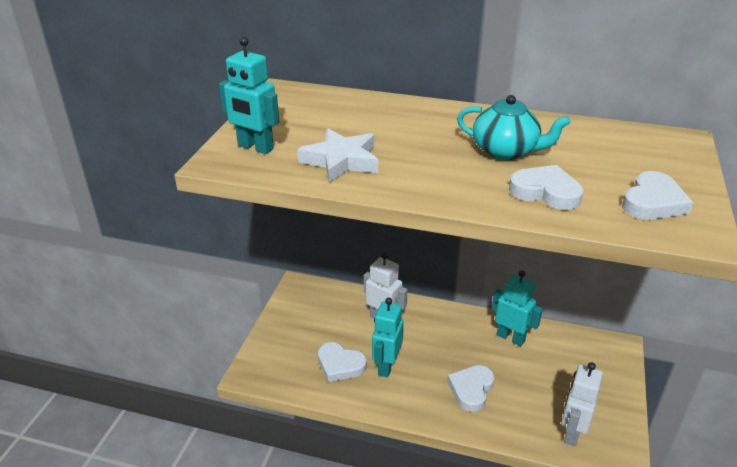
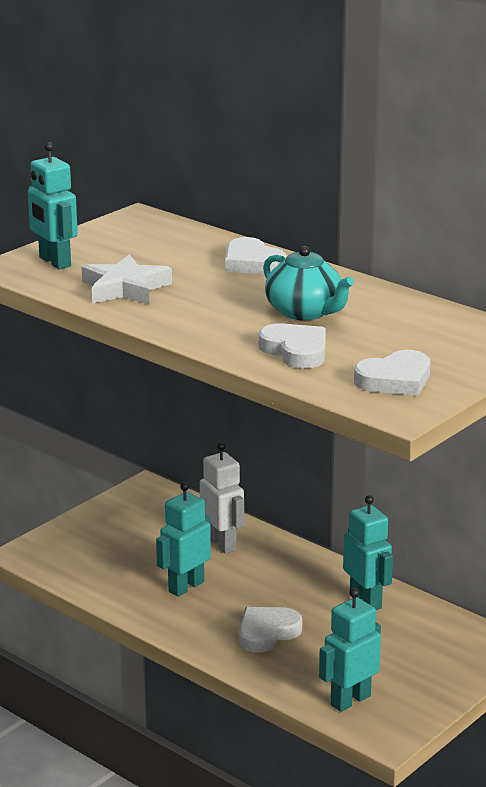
camera: 25 degrees right, 10 degrees down
white heart [318,342,367,382] -> white heart moved to [225,237,286,275]
white robot [561,362,603,446] -> turquoise robot [319,588,381,712]

